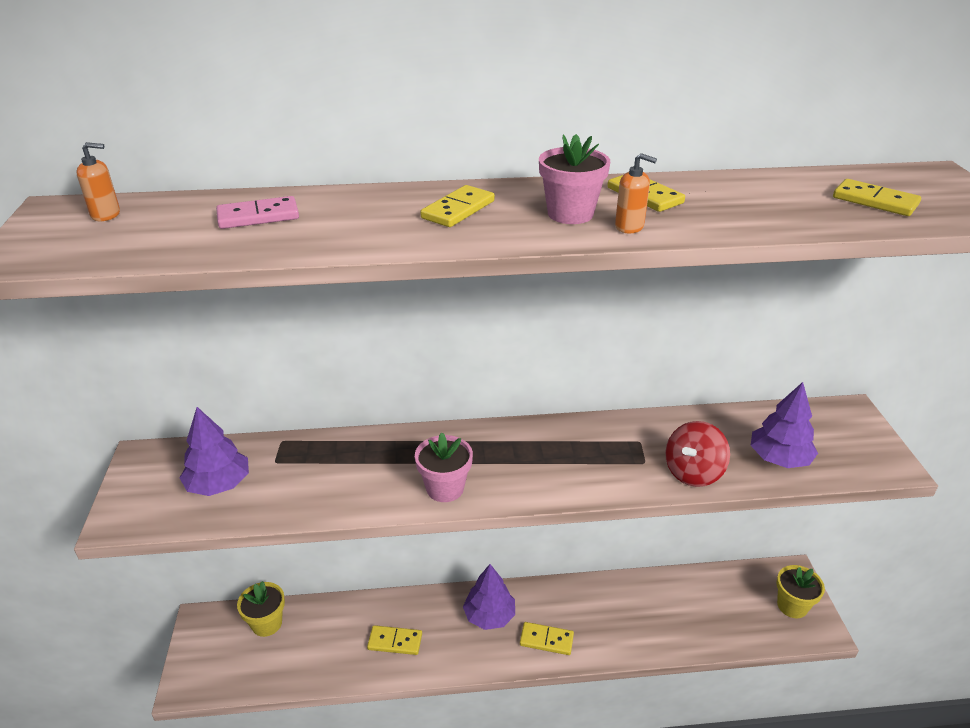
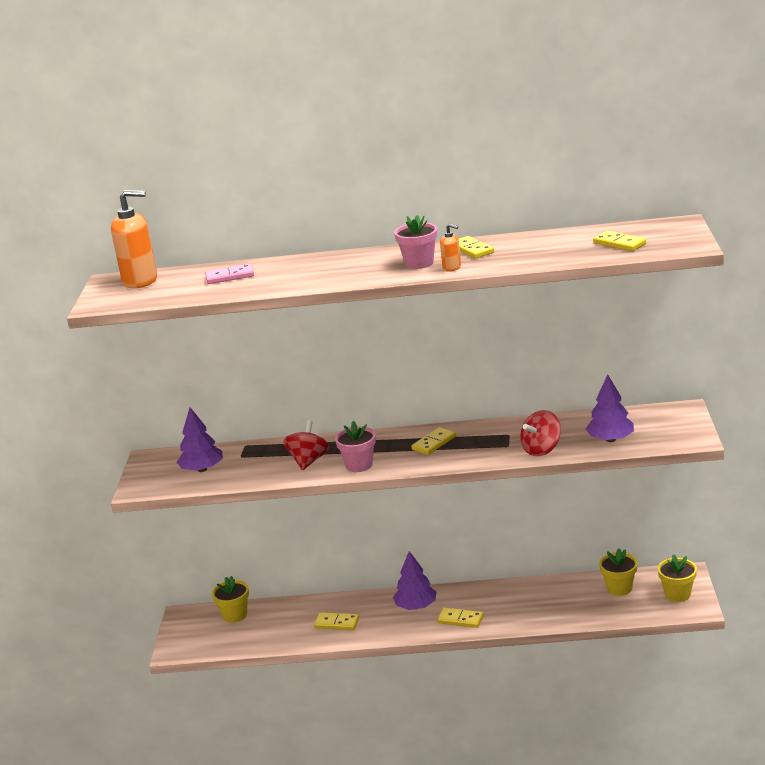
camera: 10 degrees right, 10 degrees down
orange soap dispenser [76,142,120,221] -> orange soap dispenser [111,190,157,288], size x2.12
yellow domino [420,185,495,227] -> yellow domino moved to [411,427,456,455]
none -> red spinning top [283,420,329,470]
none -> yellow flower pot [599,548,638,596]

